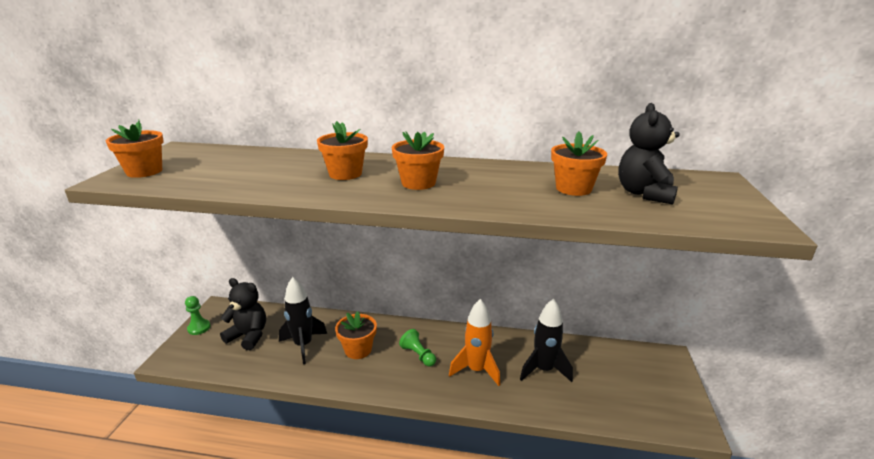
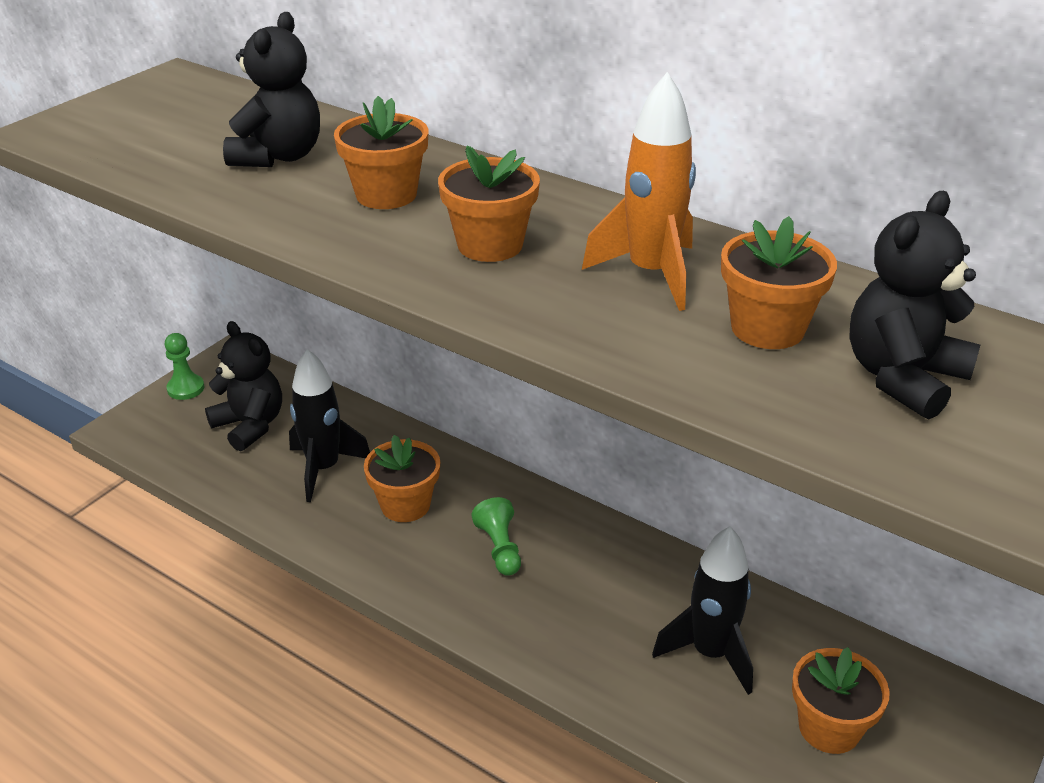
camera: 25 degrees right, 10 degrees up
orange flower pot [106,120,164,178] -> orange flower pot moved to [792,647,890,754]
orange rocket [449,299,500,386] -> orange rocket moved to [582,72,696,311]
none -> black teddy bear [223,12,320,167]

